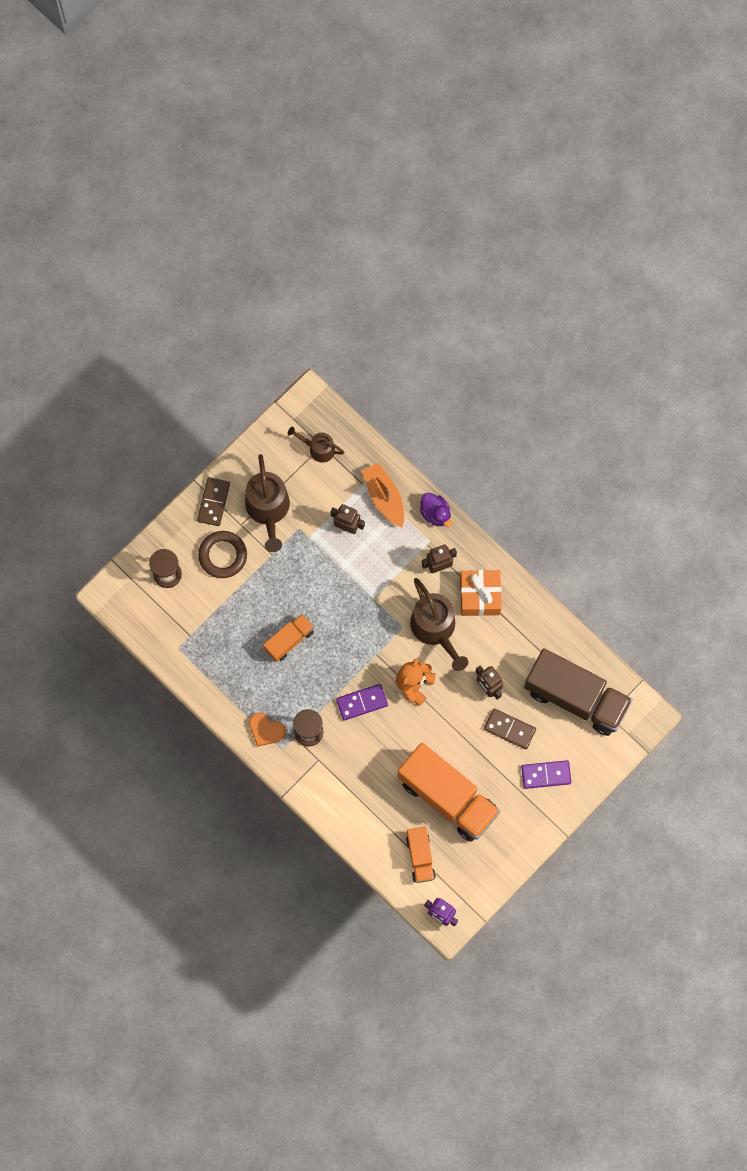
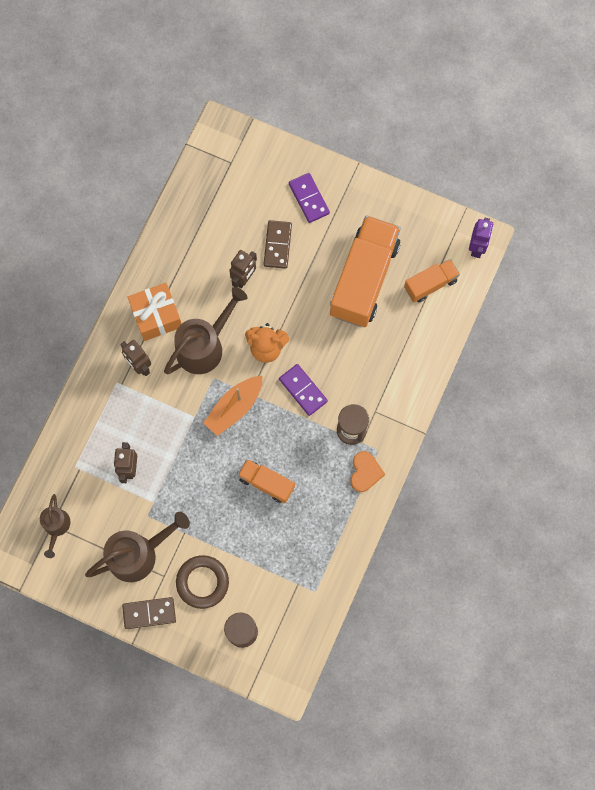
camera: 110 degrees left, 0 degrees up
orange boat [362,463,404,528] -> orange boat moved to [203,376,263,436]
purple duck [420,493,452,527] -> none
brown truck [524,648,633,736] -> none

